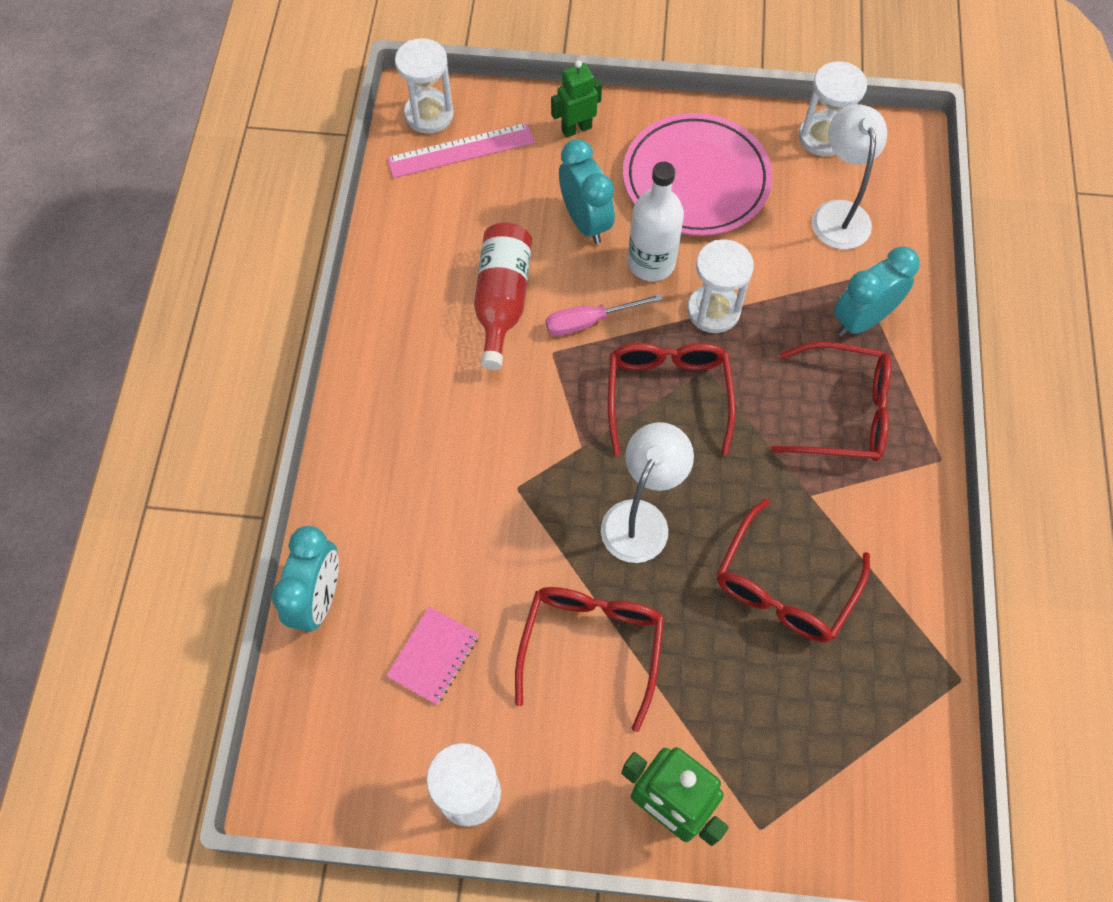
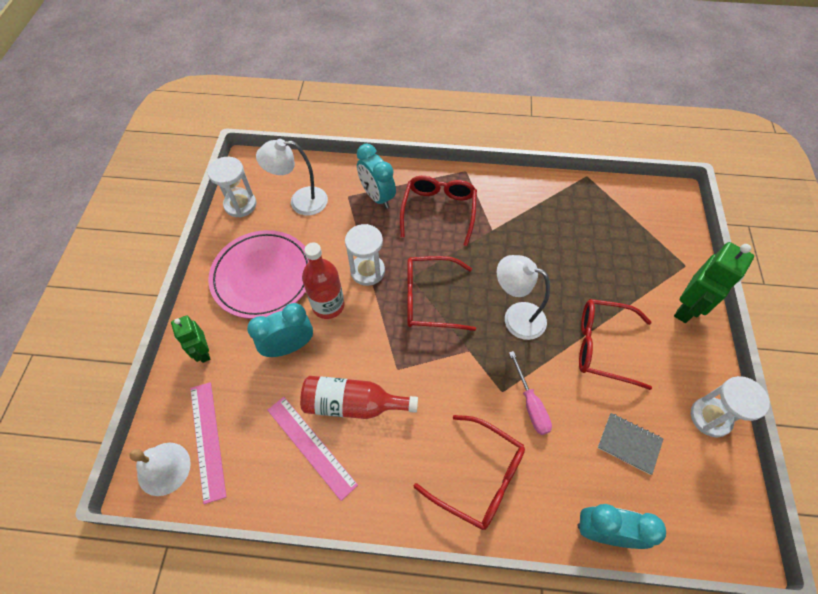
camera: 90 degrees left, 5 degrees down
pink notebook [386,607,479,705] -> grey notebook [598,413,663,475]
white hourglass [395,38,454,134] -> white bell [129,443,191,496]
pink screwdriver [546,294,663,336] -> pink screwdriver moved to [509,351,552,435]
white bottle [628,162,684,281] -> red bottle [302,242,345,319]
red glasses [717,499,870,643] -> red glasses moved to [413,415,525,530]
none -> pink ruler [267,397,358,501]

